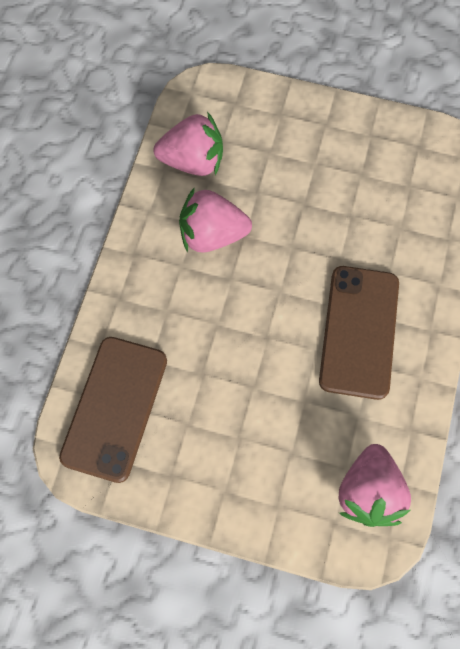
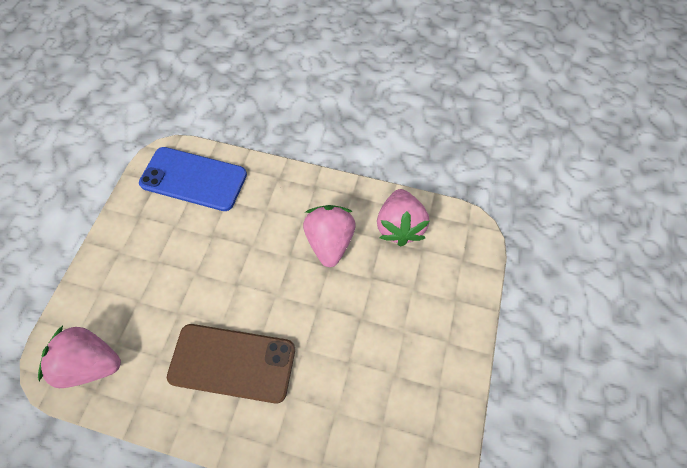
camera: 90 degrees right, 5 degrees down
brown phone [59,337,167,483] -> blue phone [139,147,247,211]

